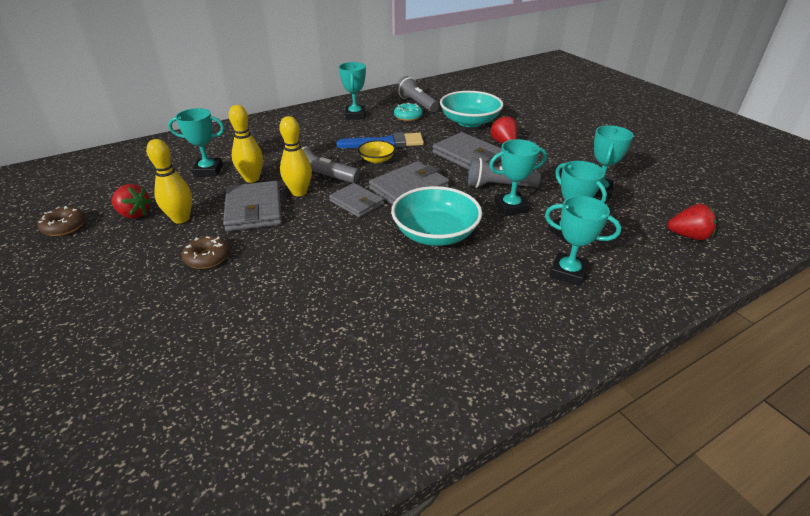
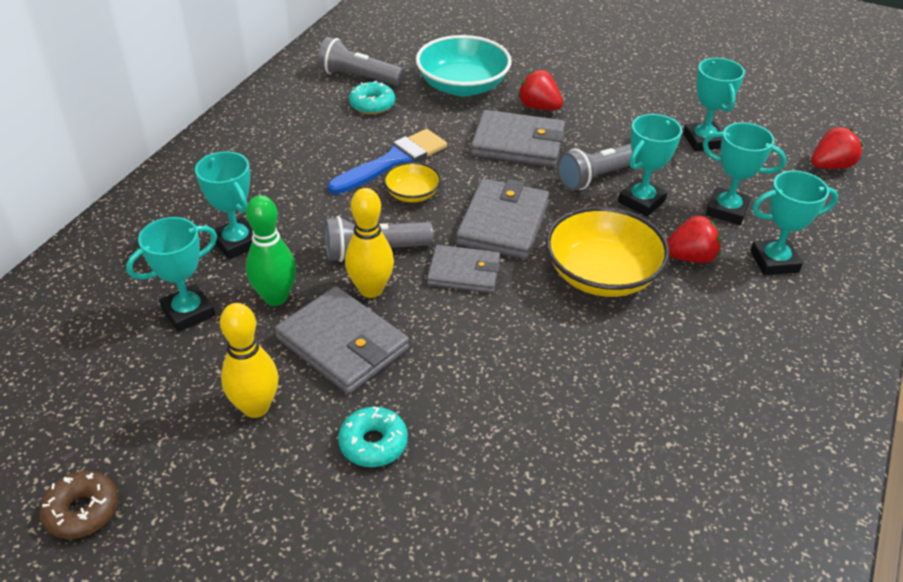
camera: 35 degrees left, 5 degrees up
red strawberry [111,184,152,219] -> red strawberry moved to [667,216,721,263]
brown donut [182,236,229,269] -> turquoise donut [338,406,408,467]
yellow bowling pin [228,105,263,183] -> green bowling pin [246,195,296,306]
turquoise trophy [339,62,366,119] -> turquoise trophy moved to [195,151,253,259]
turquoise bowl [391,186,482,246] -> yellow bowl [545,207,670,297]

